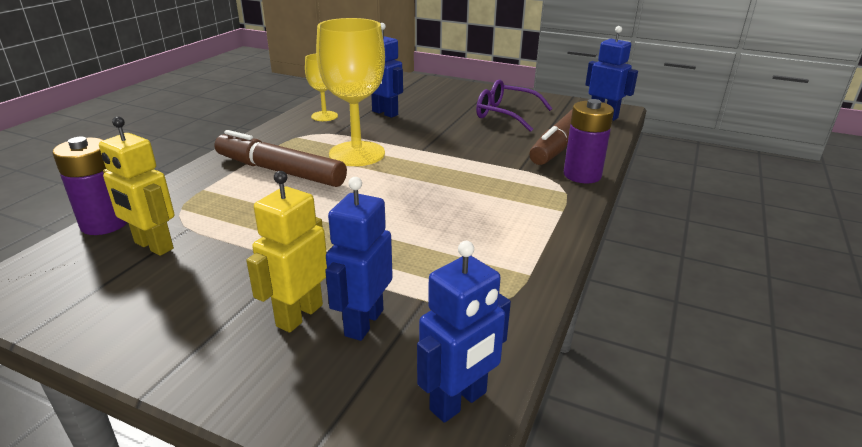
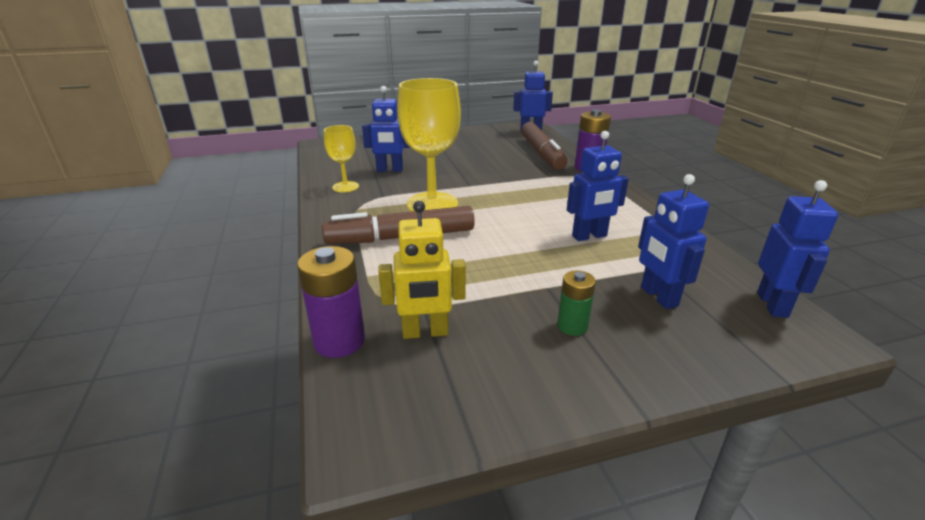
camera: 40 degrees left, 0 degrees up
yellow robot [246,171,327,333] -> none
purple glasses [476,79,553,132] -> none
none -> green battery [557,271,596,336]
none -> blue robot [567,131,629,241]

